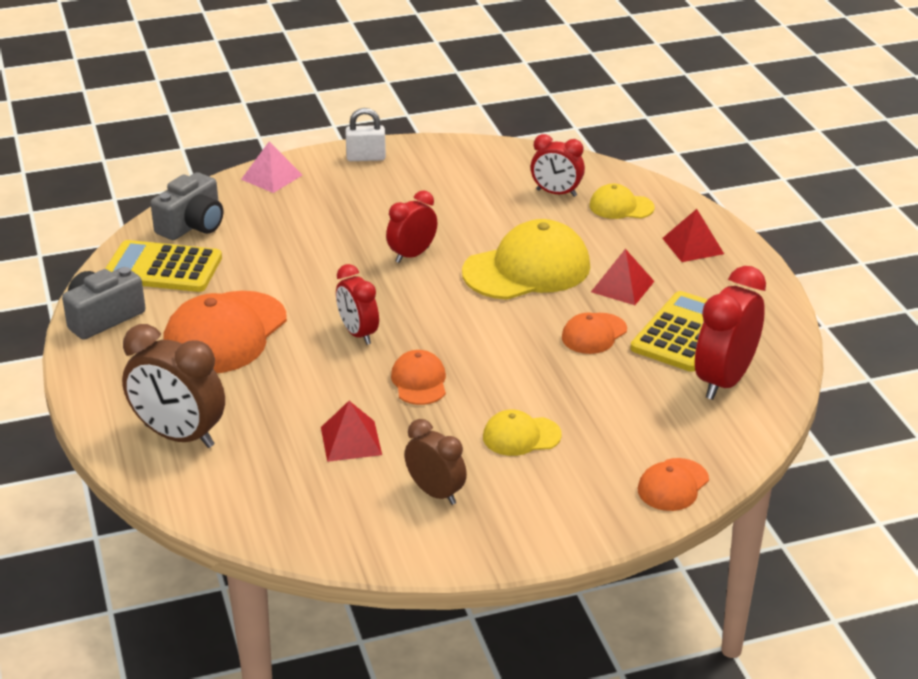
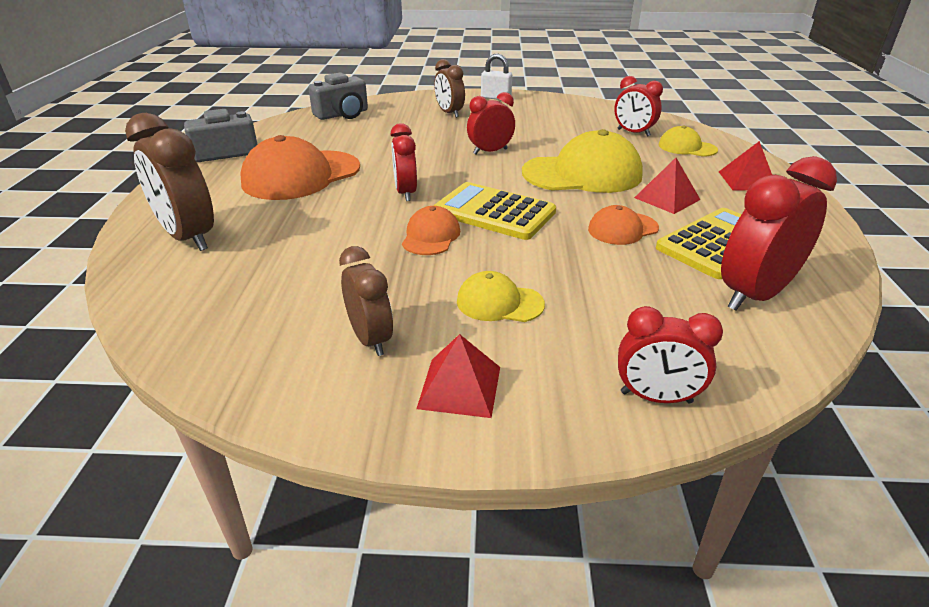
camera: 20 degrees right, 0 degrees up
yellow calculator [105,240,222,292] -> yellow calculator moved to [434,182,556,240]
pink pyramid [241,142,302,193] -> none
red pyramid [321,401,382,462] -> red pyramid moved to [416,334,500,418]
orange cap [638,458,709,511] -> red clock [618,306,723,404]
none -> brown clock [434,59,465,118]

